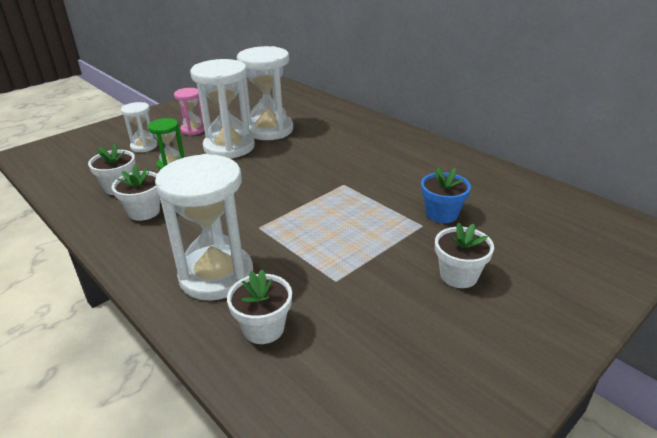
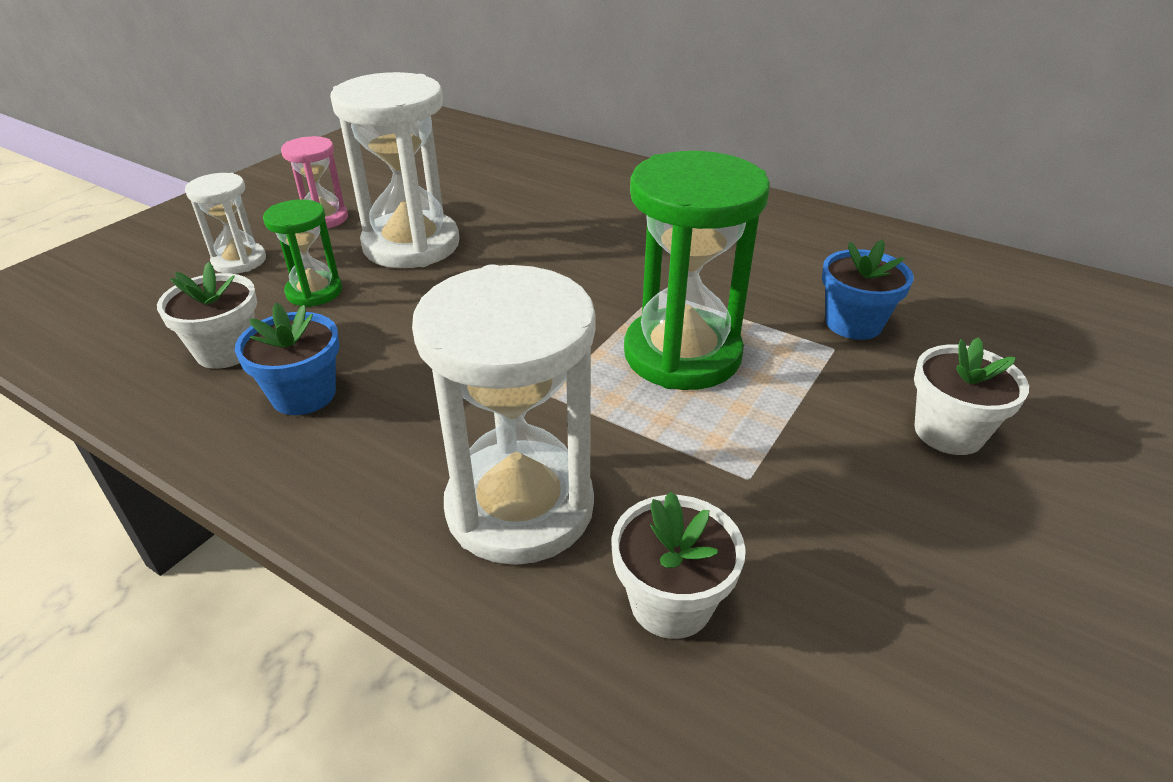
camera: 15 degrees left, 5 degrees up
white flower pot [112,165,160,221] -> blue flower pot [235,303,340,415]
white hourglass [237,46,293,140] -> none
none -> green hourglass [624,151,770,390]

